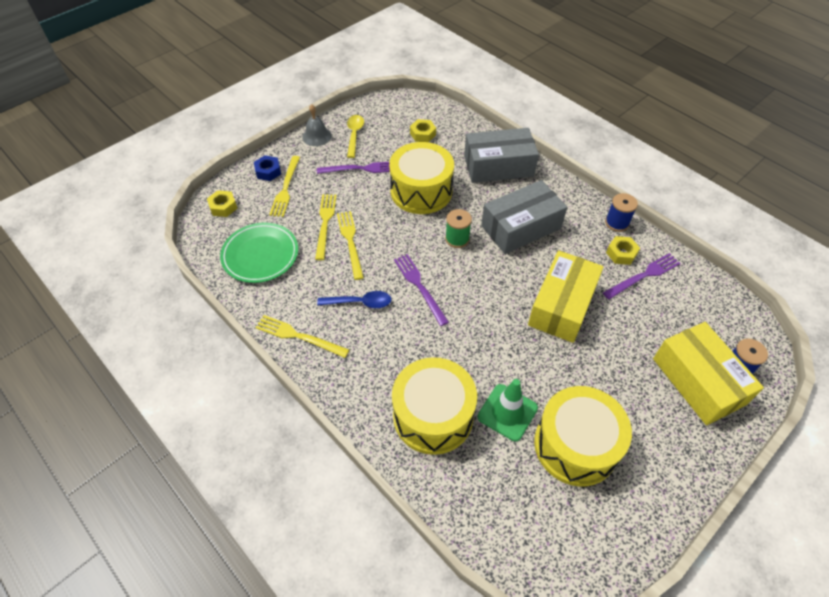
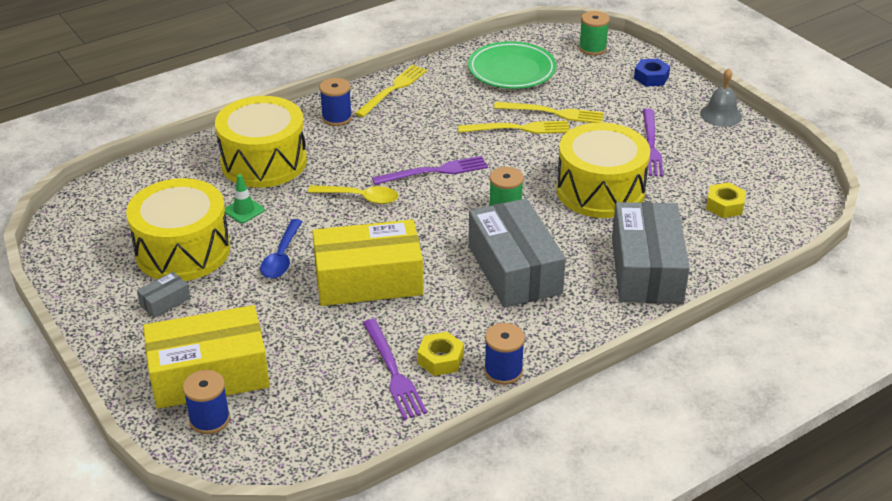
camera: 100 degrees right, 15 degrees down
yellow nut [207,190,238,217] -> green spool [579,11,610,55]
yellow fork [269,156,300,217] -> none
blue spoon [317,291,392,308] -> blue spoon moved to [260,219,303,278]
yellow spoon [347,115,364,158] -> yellow spoon moved to [308,185,398,204]
green traffic cone [478,379,538,441] -> green traffic cone [225,174,265,223], size x0.59
yellow box [528,250,604,343] -> yellow box turned 45 degrees counterclockwise [312,220,423,306]
none -> grey box [137,271,190,318]
none -> blue spool [319,78,352,126]

